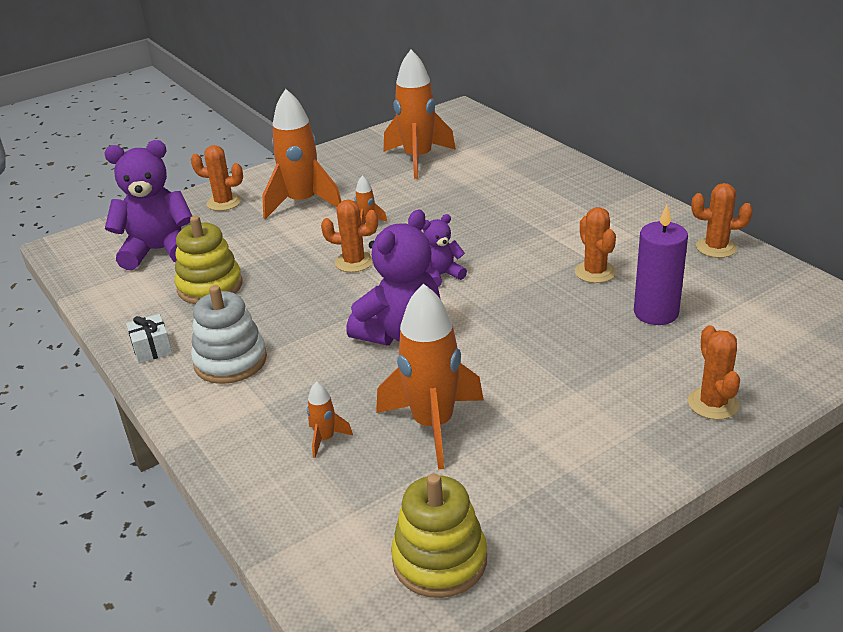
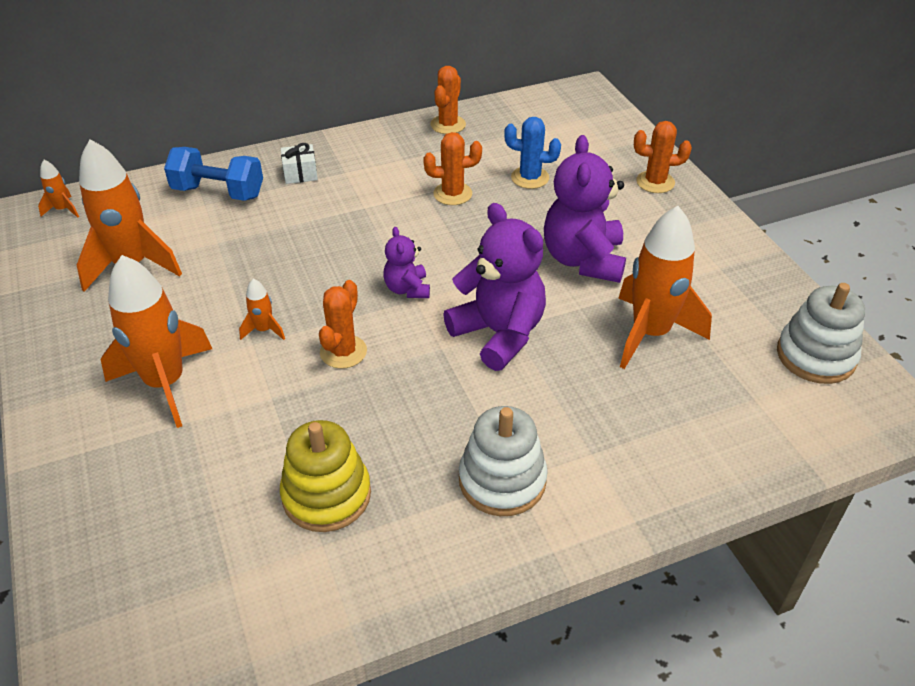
camera: 80 degrees left, 10 degrees up
purple teddy bear [104,140,192,270] -> purple teddy bear moved to [544,135,626,283]
white gift [126,314,173,364] -> white gift moved to [281,143,318,184]
orange cactus [191,145,243,211] -> none
orange rocket [307,381,353,458] -> orange rocket moved to [38,160,79,218]
yellow stacking toy [391,474,487,598] -> white stacking toy [777,283,865,384]
purple candle [634,205,688,325] -> blue cactus [504,117,561,189]
none -> blue dumbbell [164,147,263,201]

